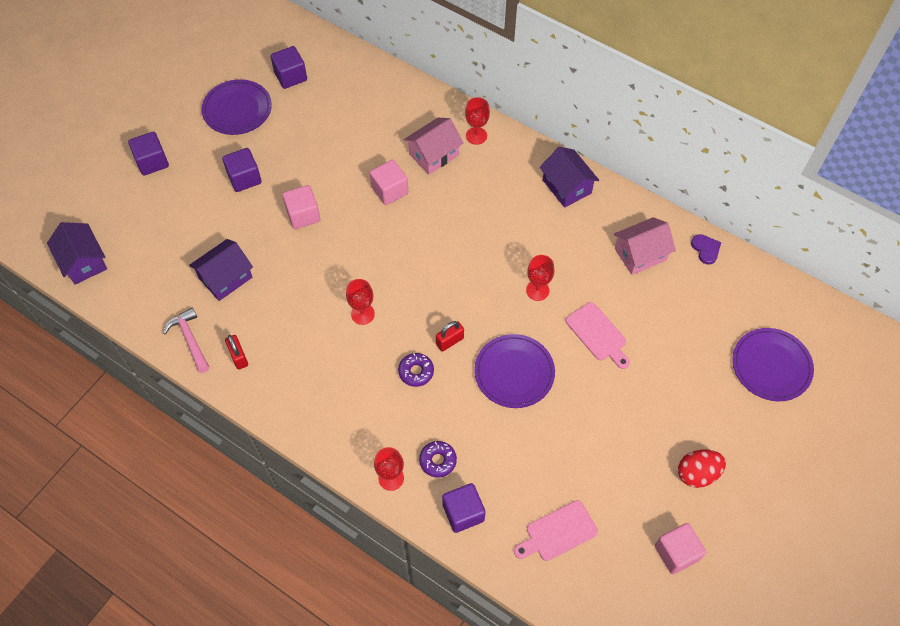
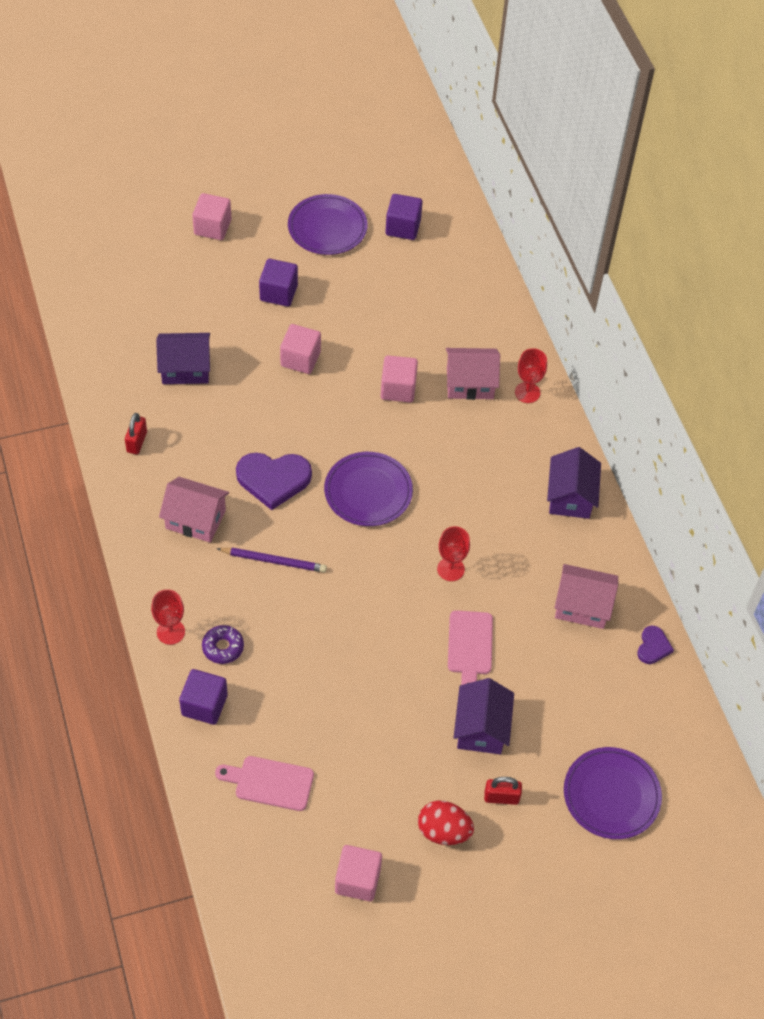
camera: 35 degrees right, 5 degrees down
purple house [47,222,107,285] -> purple house moved to [454,678,514,754]
purple cube [128,132,169,176] -> pink cube [192,193,231,240]
pink hammer [163,308,209,373] -> none
red goblet [346,279,375,325] -> purple heart [236,453,312,510]
purple donut [398,353,434,387] -> purple pencil [217,548,327,573]
red padlock [436,321,464,352] -> red padlock moved to [484,777,522,805]
purple plate [474,334,555,408] -> purple plate moved to [324,452,413,526]
none -> pink house [159,477,229,543]

